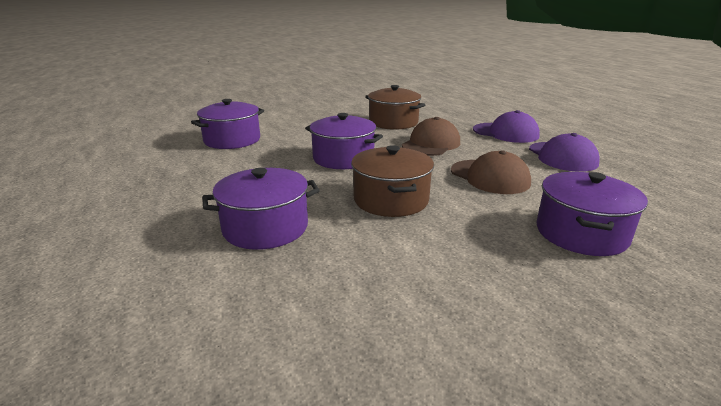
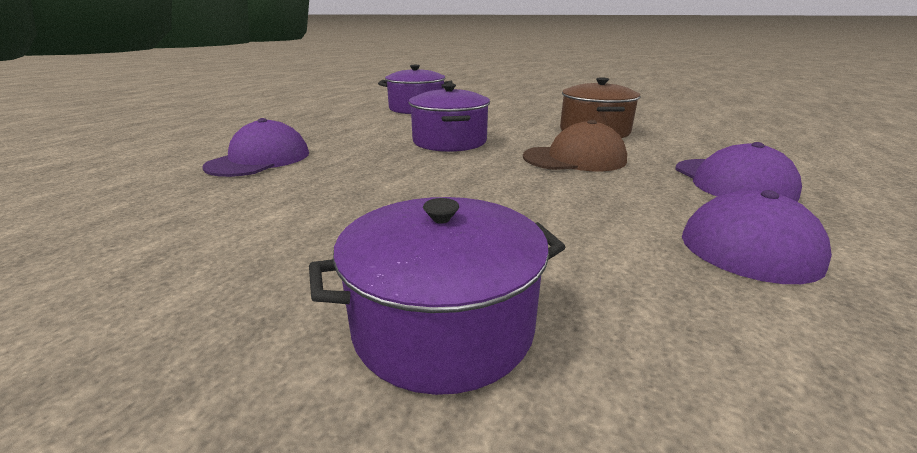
camera: 50 degrees right, 0 degrees up
purple pot [202,168,320,250] -> purple cap [202,118,309,177]
brown pot [351,145,434,217] -> none
brown cap [451,150,531,194] -> none

